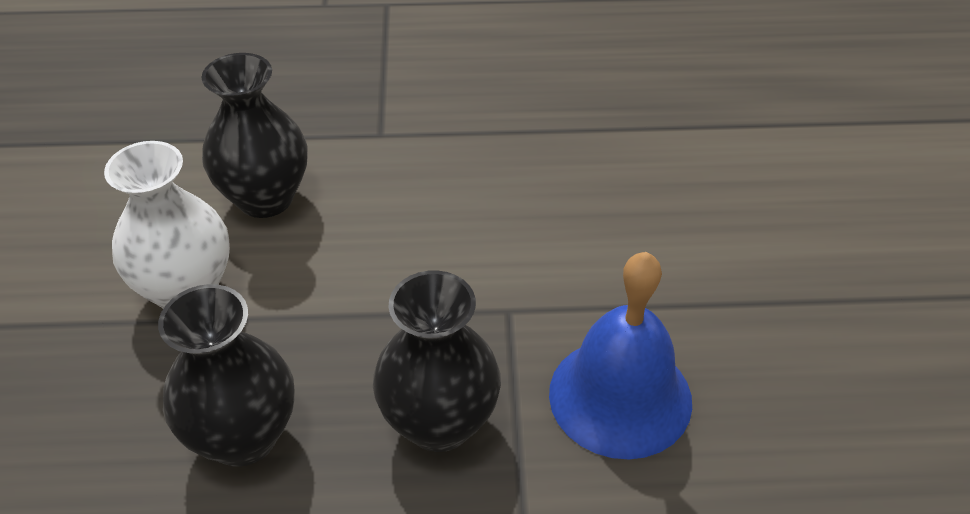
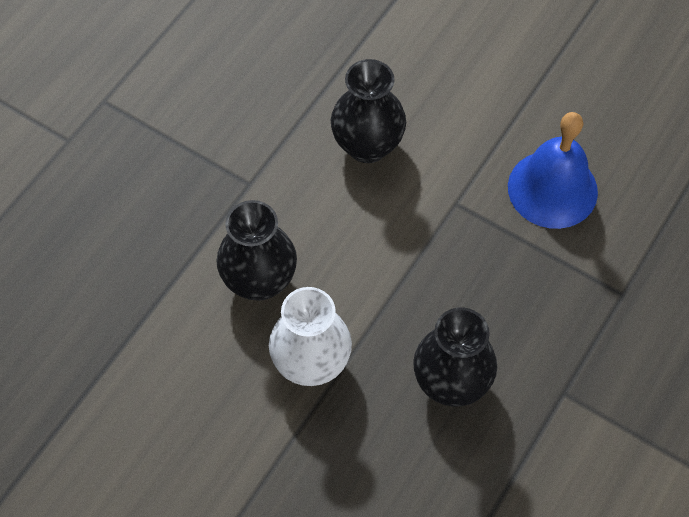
camera: 55 degrees left, 15 degrees up
black vase [373,270,501,452] -> black vase moved to [331,59,406,163]

